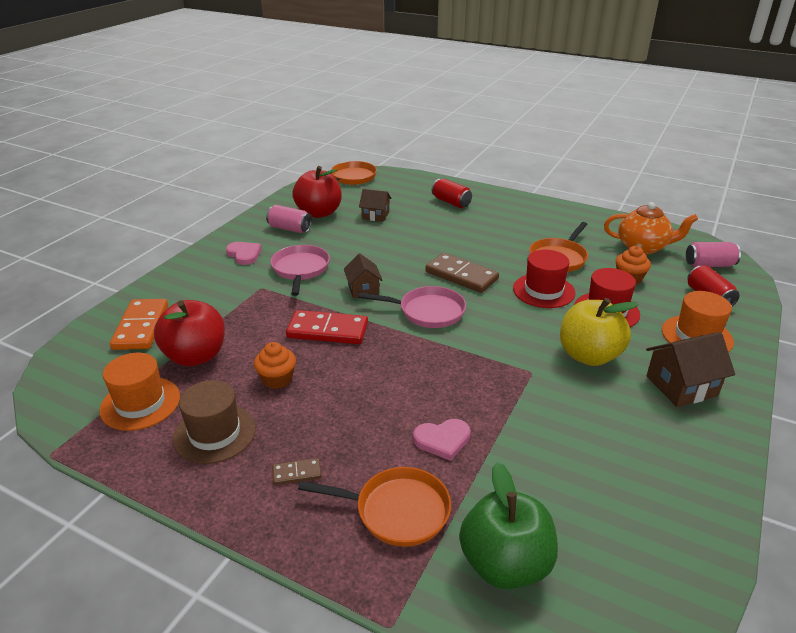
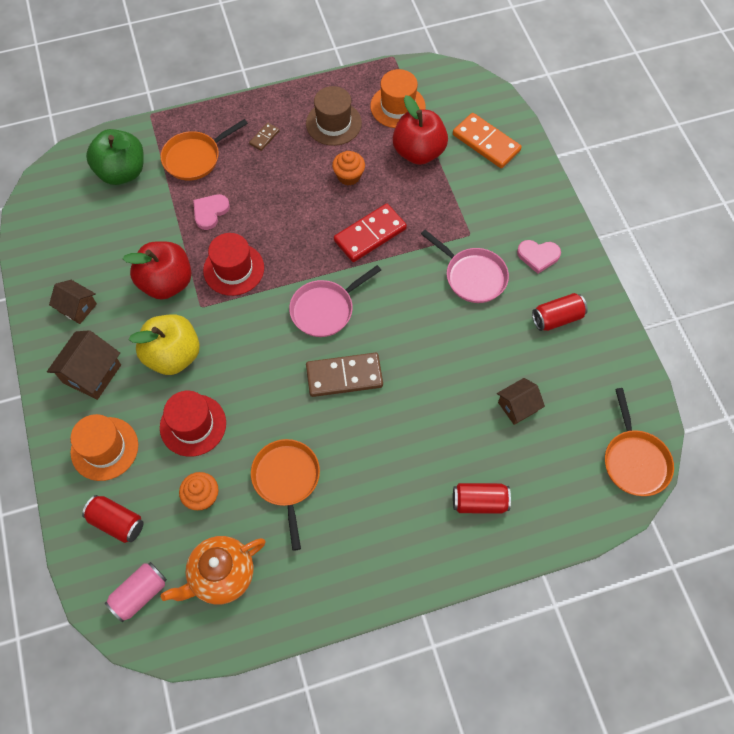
camera: 135 degrees right, 30 degrees up
pink can [266,205,312,233] -> red can [532,293,588,331]
red apple [292,166,342,218] -> red apple moved to [123,241,192,300]
brown house [344,254,383,298] -> brown house moved to [49,280,97,324]
red hat [513,250,575,308] -> red hat moved to [203,233,264,296]

